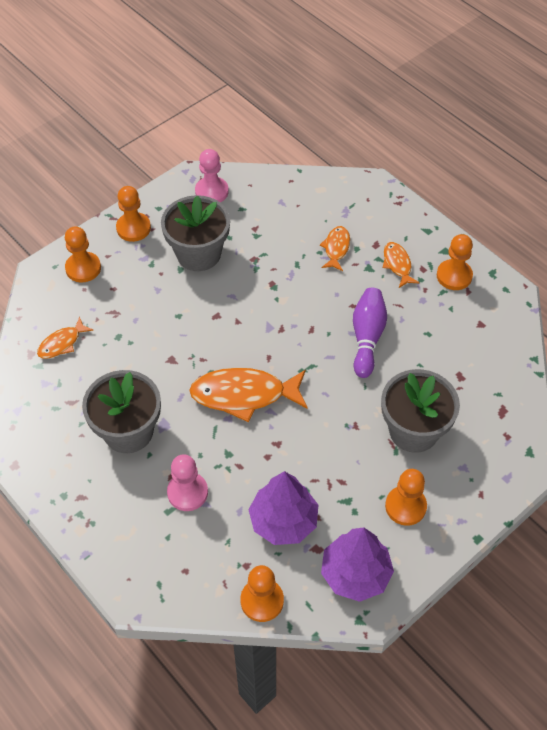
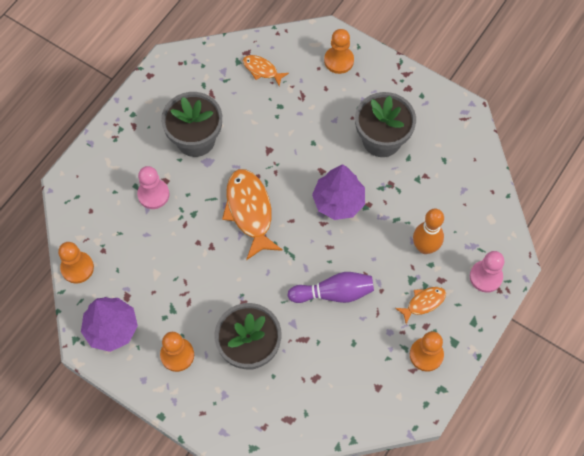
camera: 75 degrees right, 10 degrees up
orange pawn [116,186,151,242] -> none
pink pawn [195,149,229,203] -> pink pawn moved to [470,251,504,293]
purple tree [248,471,318,545] -> purple tree moved to [312,164,365,220]
orange fish [320,226,350,271] -> orange bowling pin [413,209,444,254]

